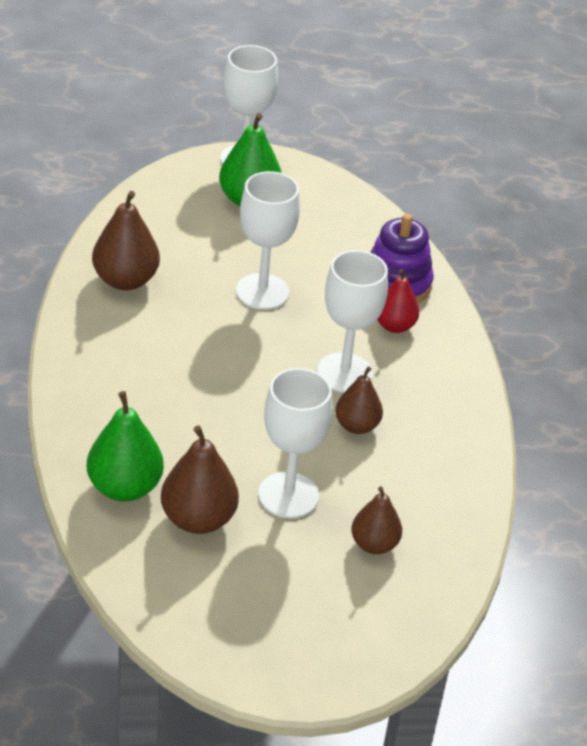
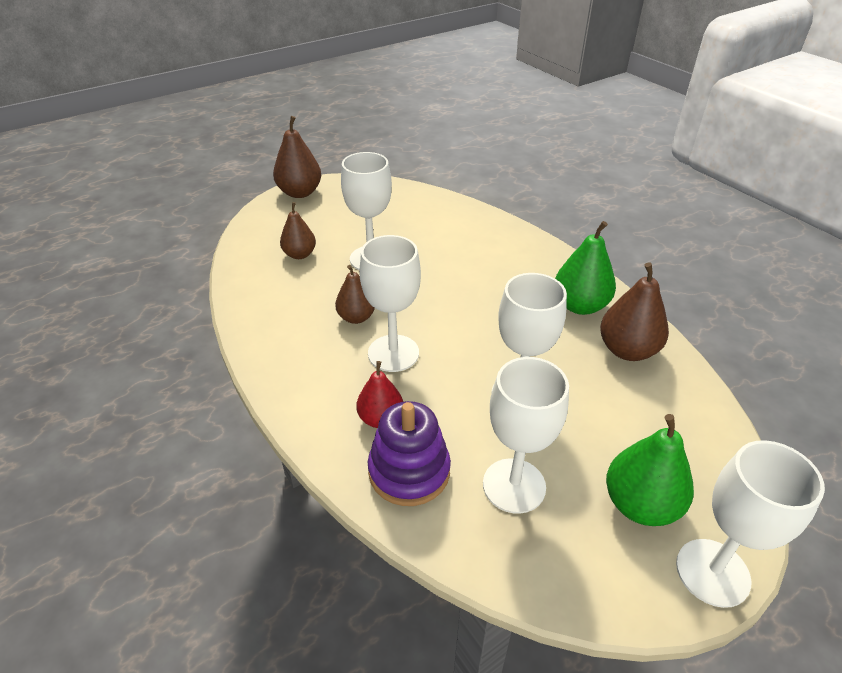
camera: 155 degrees right, 0 degrees up
green pear [87,391,164,502] -> green pear moved to [555,221,616,315]
brown pear [161,425,239,534] -> brown pear moved to [273,116,321,198]
none -> white goblet [483,357,569,514]

